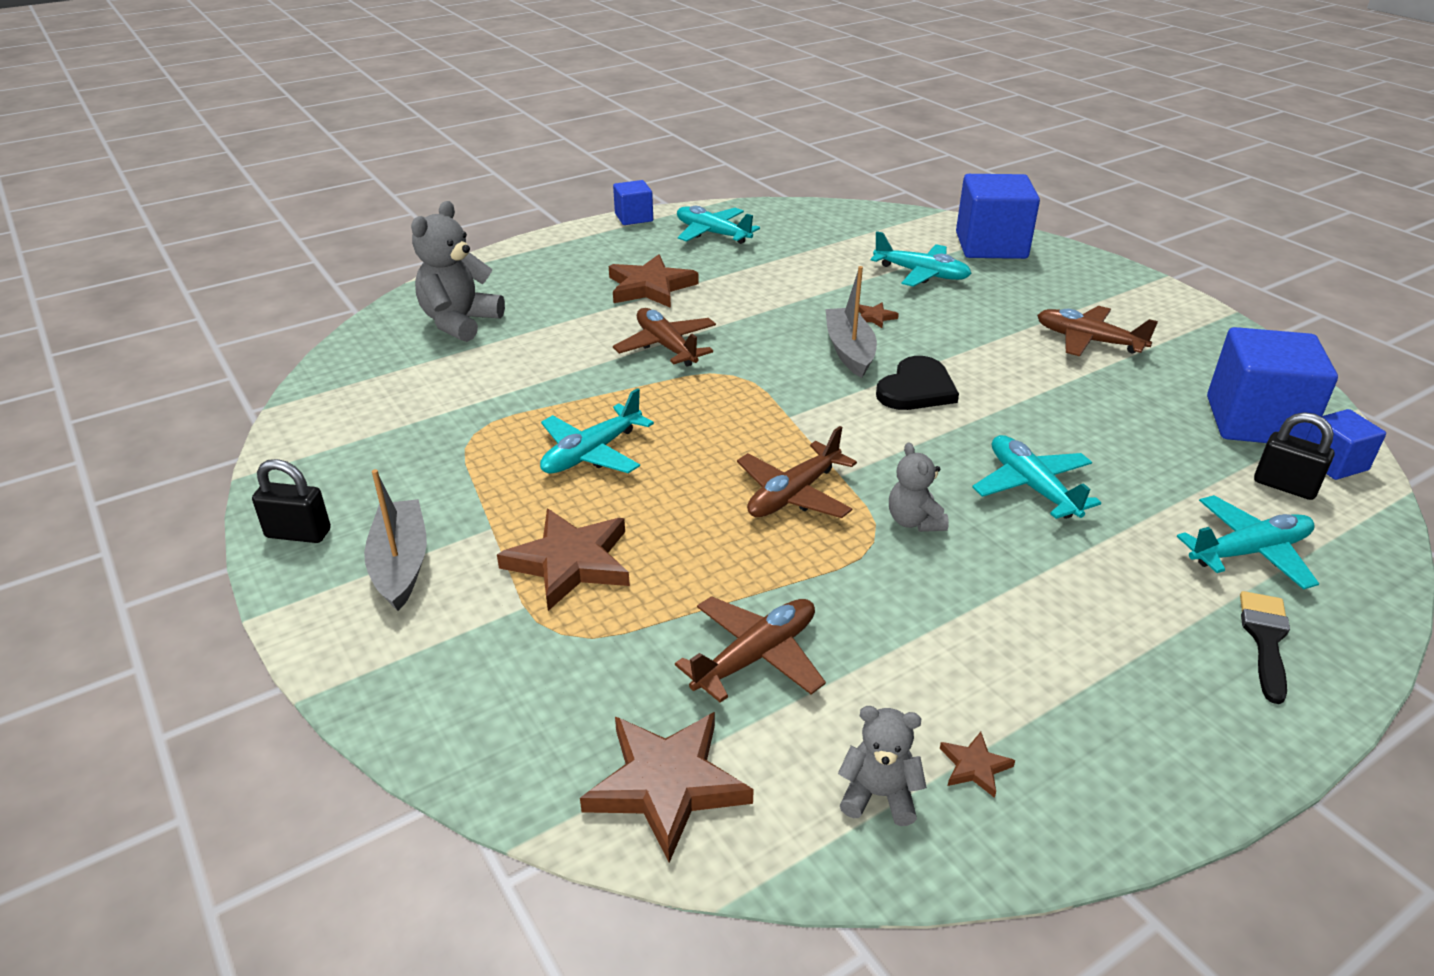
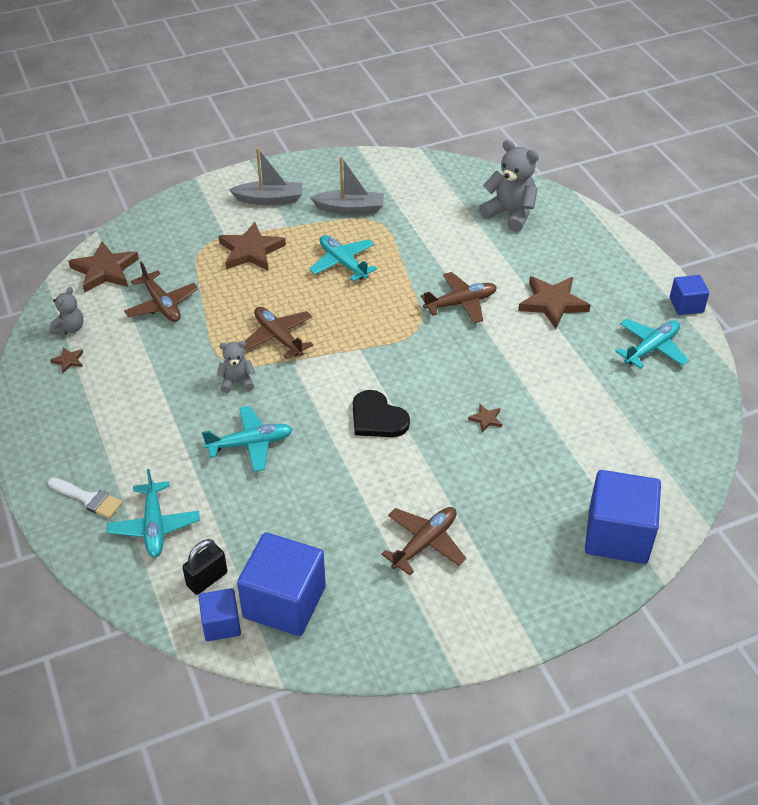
camera: 100 degrees right, 10 degrees up
black padlock [252,459,331,543] -> none
grey boat [825,266,877,378] -> grey boat moved to [310,157,384,214]
turquoise plane [871,231,972,287] -> none
black brush [1240,591,1290,704] -> white brush [48,477,123,519]

